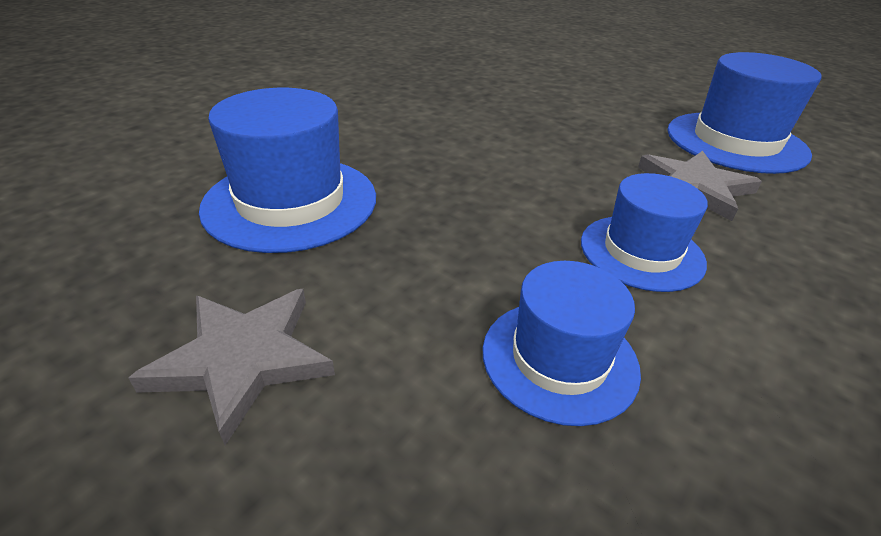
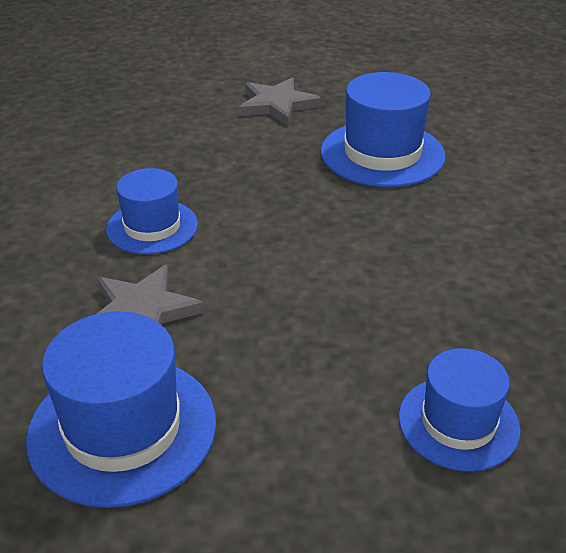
camera: 140 degrees right, 0 degrees up
blue hat [483,261,641,426] -> blue hat moved to [399,348,521,472]

